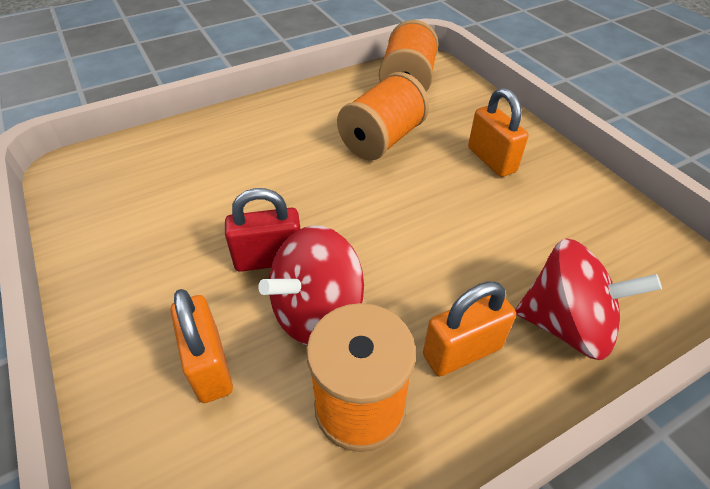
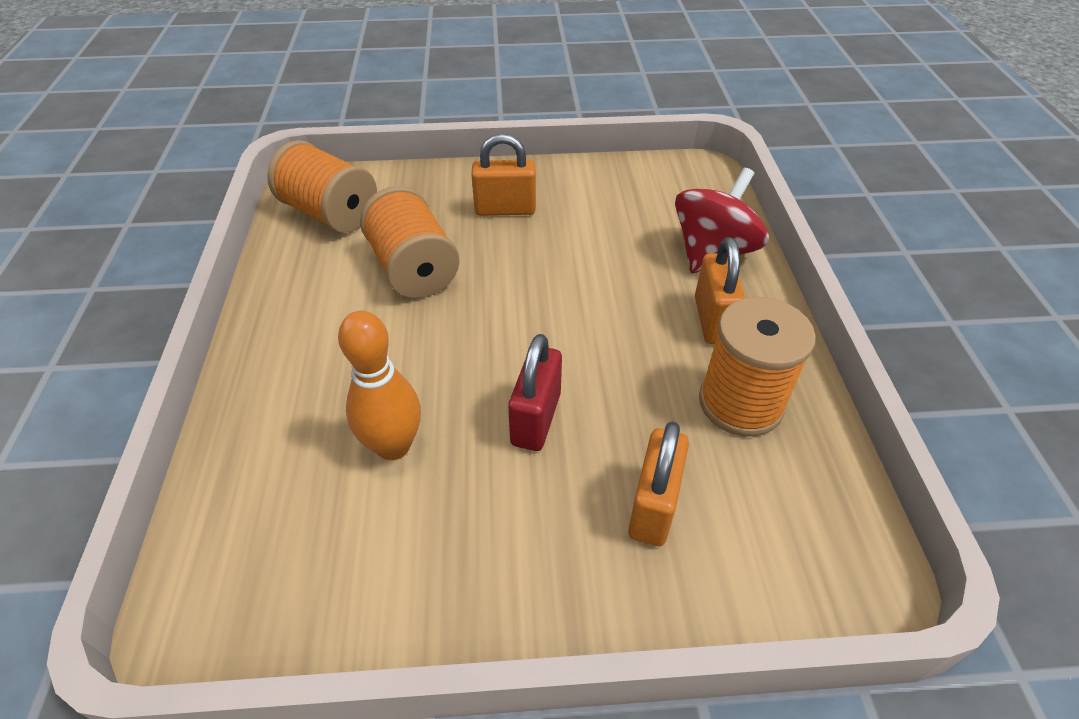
camera: 65 degrees left, 0 degrees up
orange padlock [171,289,233,403] -> orange padlock turned 75 degrees counterclockwise [628,422,689,546]
red spinning top [258,225,364,345] -> none
none -> orange bowling pin [338,311,421,460]

